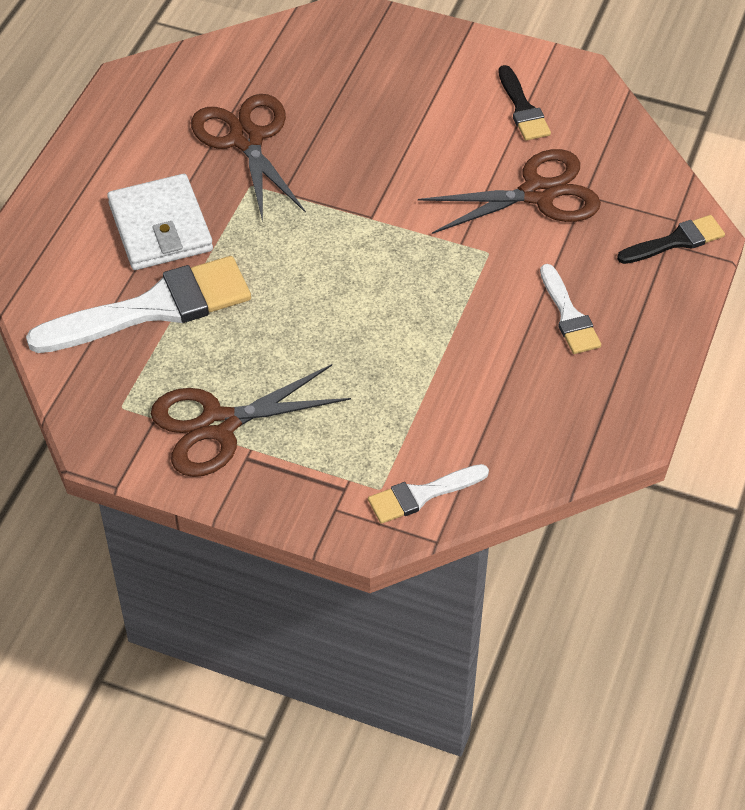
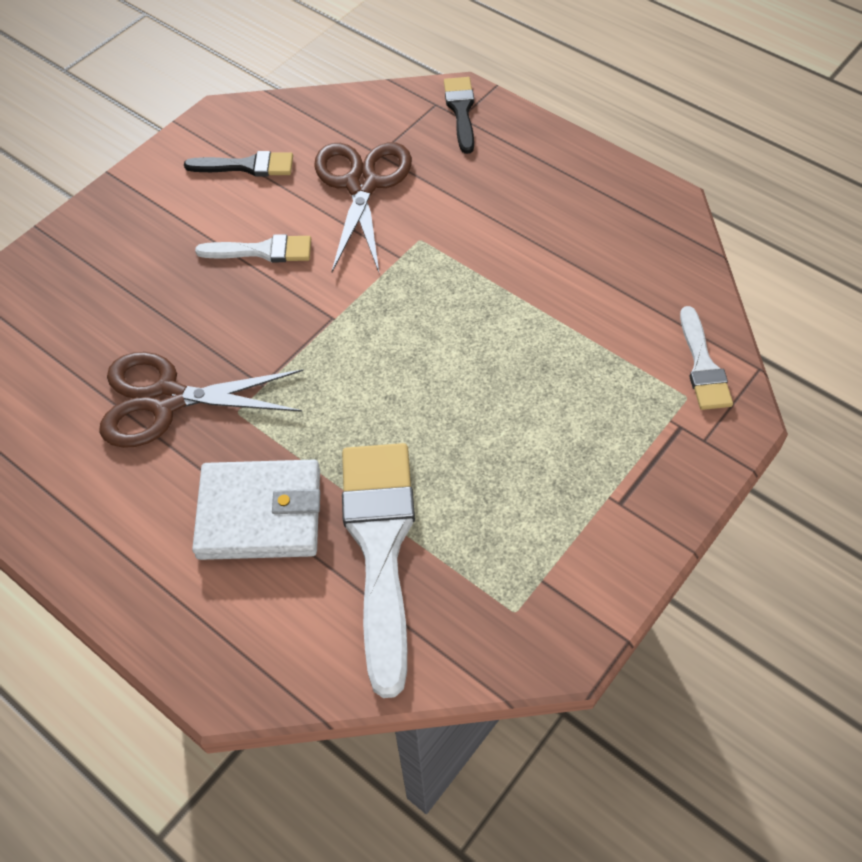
camera: 70 degrees left, 5 degrees up
brown scissors [151,364,351,477] -> none
white brush [540,264,601,354] -> white brush moved to [195,234,311,262]

